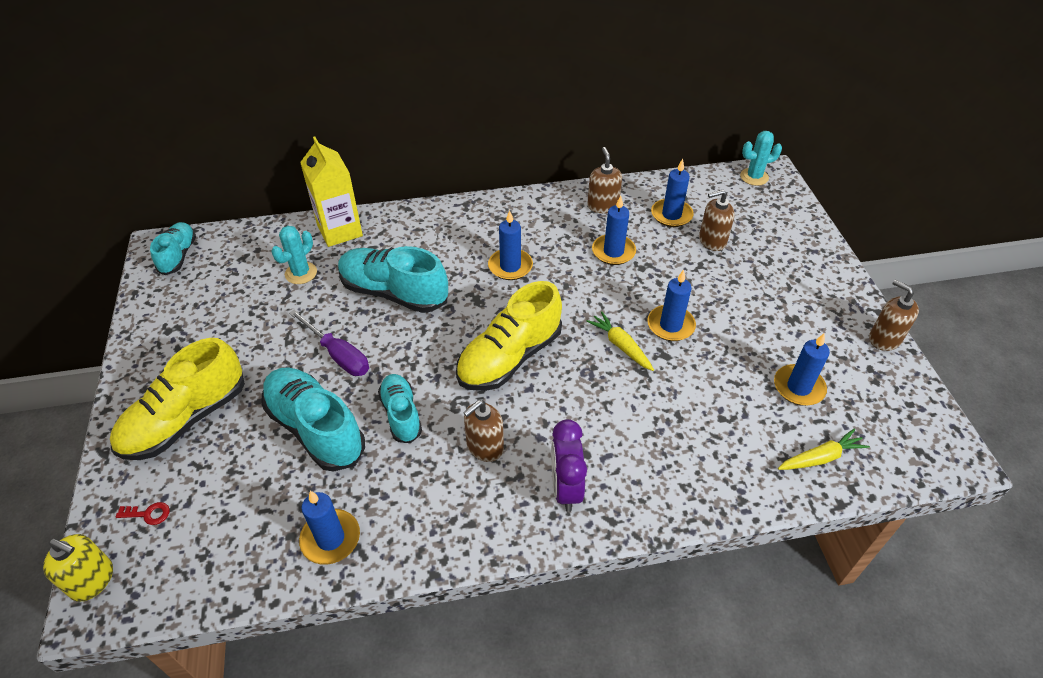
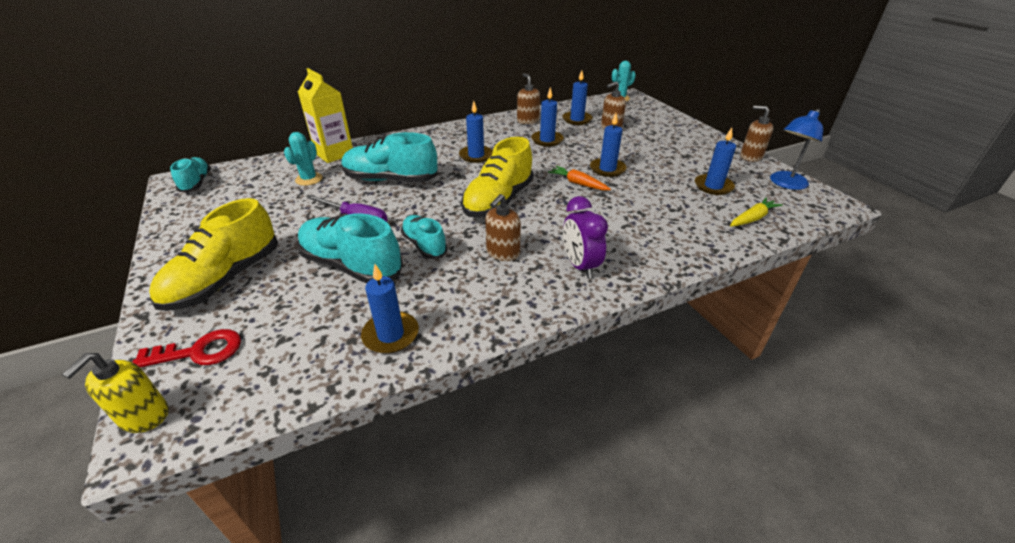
camera: 15 degrees left, 10 degrees down
yellow soap dispenser [43,534,113,602] -> yellow soap dispenser turned 105 degrees clockwise [62,353,169,433]
red key [116,502,170,525] -> red key [132,329,241,367], size x1.85
yellow carrot [586,311,654,371] -> orange carrot [548,166,611,191]
none -> blue lamp [770,109,823,190]

